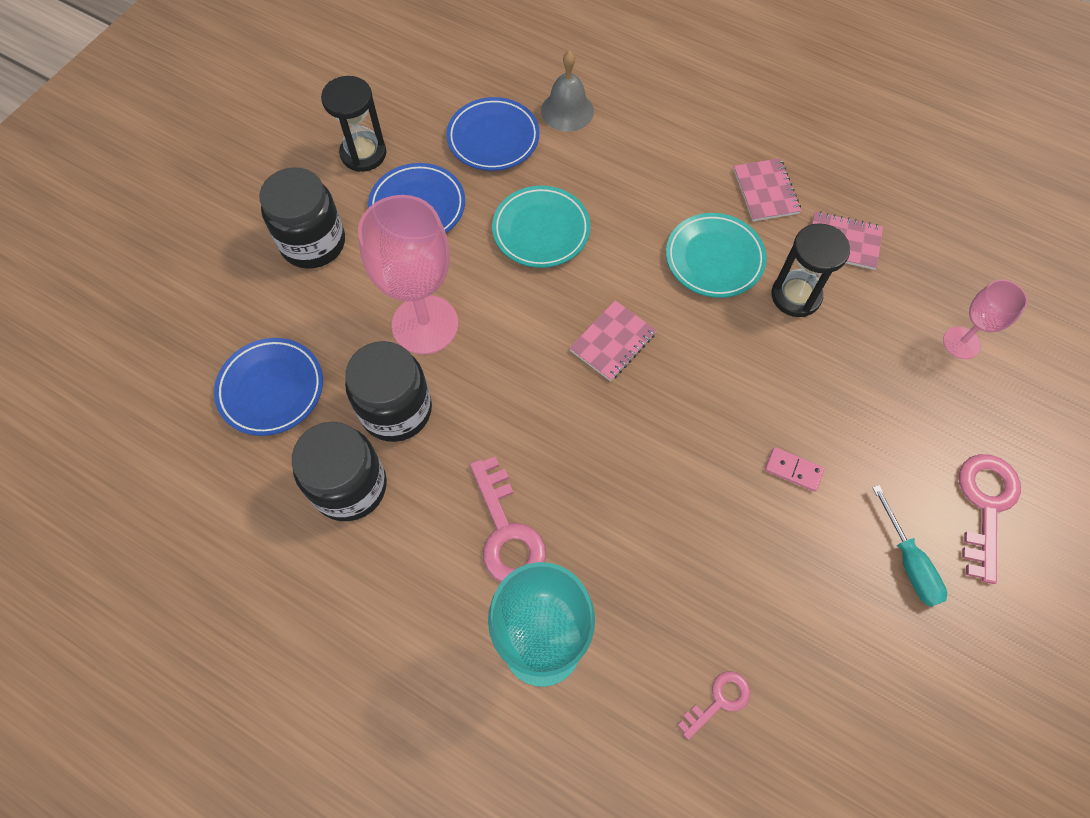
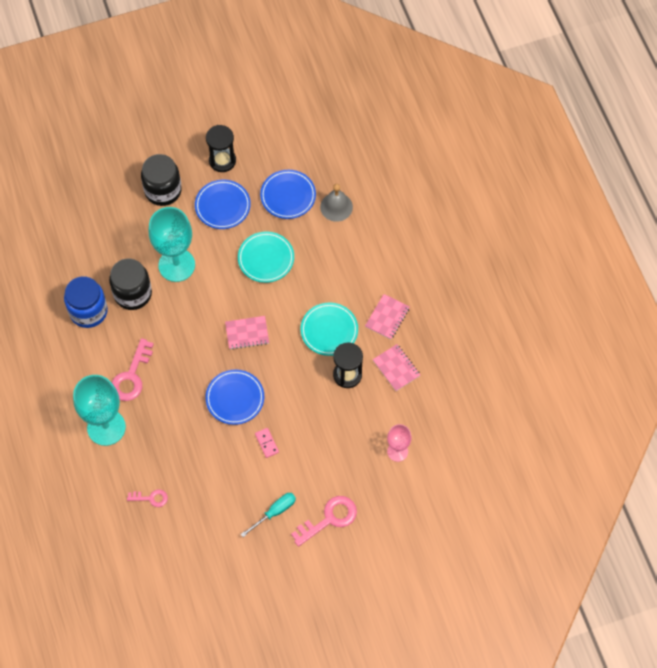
camera: 40 degrees right, 0 degrees up
blue plate [214,338,323,436] -> blue plate moved to [205,369,264,425]
black jar [292,422,387,521] -> blue jar [64,276,108,328]
pink goblet [358,195,459,355] -> turquoise goblet [149,207,195,282]
turquoise screwdriver [872,485,947,607] -> turquoise screwdriver turned 150 degrees counterclockwise [241,493,296,537]

